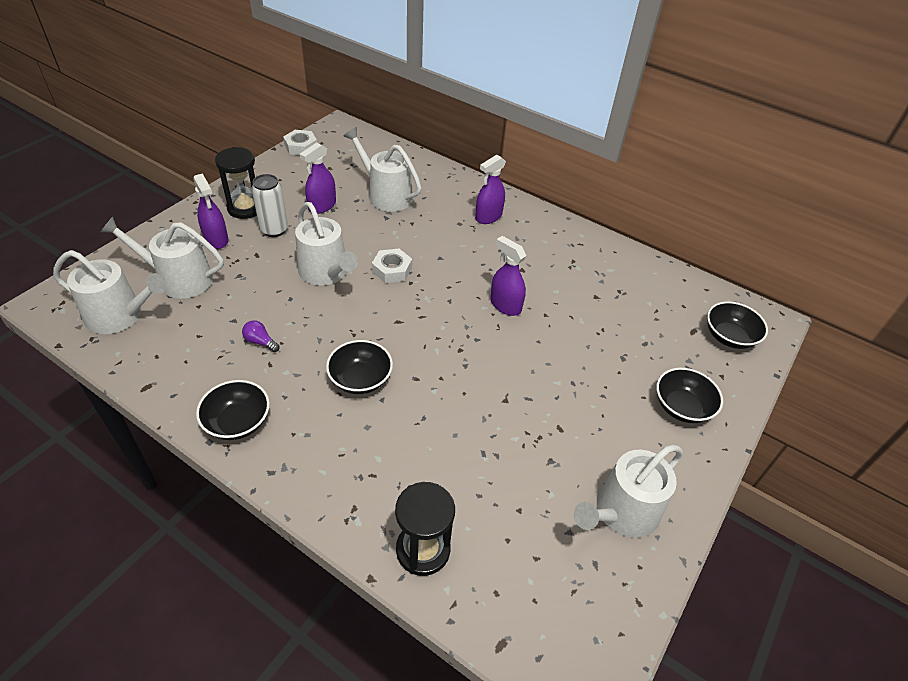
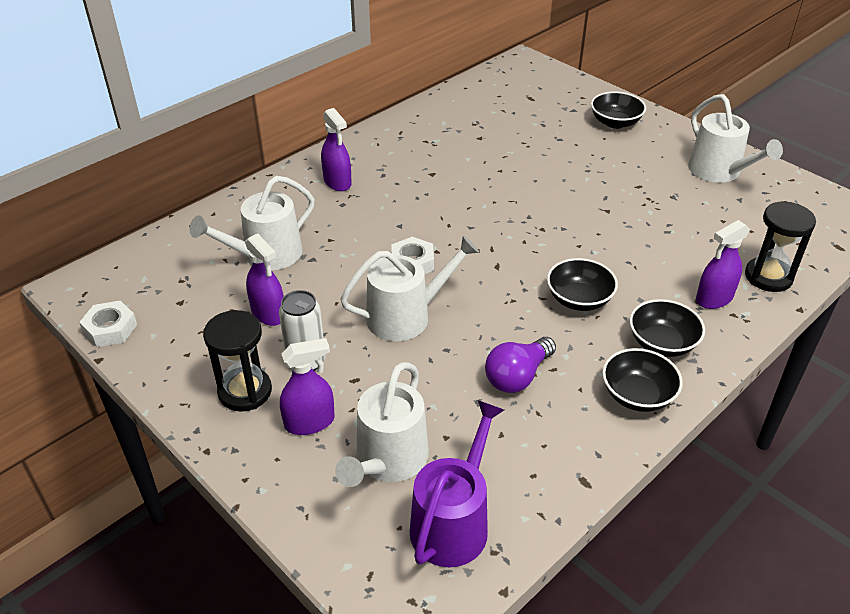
camera: 75 degrees left, 5 degrees down
white watering can [53,250,167,334] -> purple watering can [410,400,504,567]
purple light bulb [242,320,280,352] -> purple light bulb [485,337,556,393], size x1.79
purple spray bottle [490,236,526,316] -> purple spray bottle moved to [696,220,750,309]
black bowl [707,301,768,349] -> black bowl moved to [630,299,705,357]

